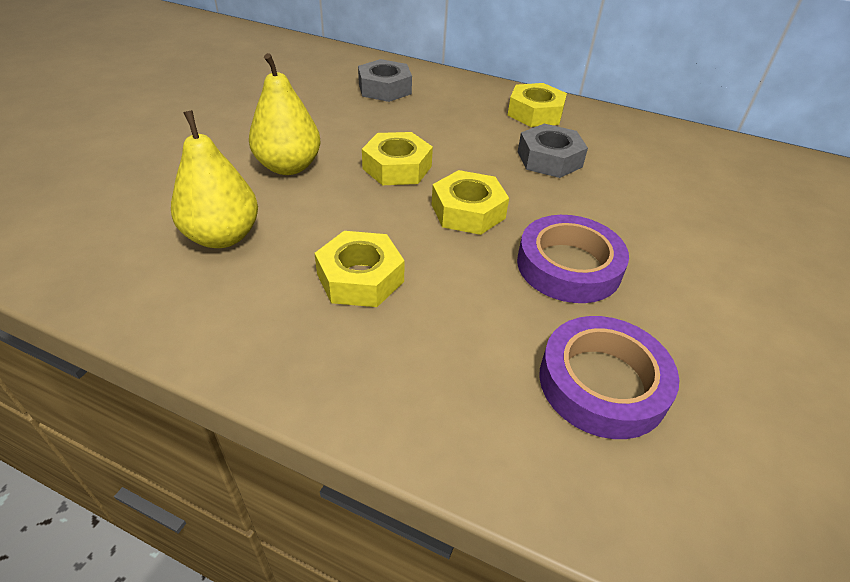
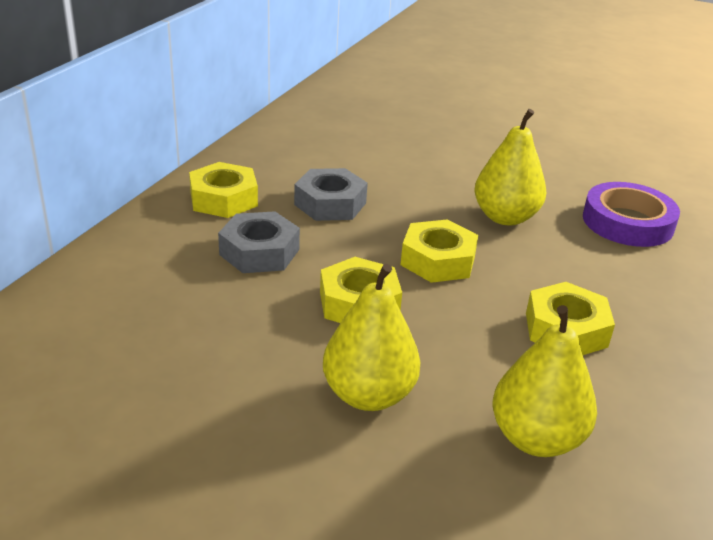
camera: 90 degrees left, 10 degrees down
grey nut [358,59,412,102] -> grey nut moved to [218,211,300,273]
purple tape [517,215,629,303] -> yellow pear [475,109,547,226]

